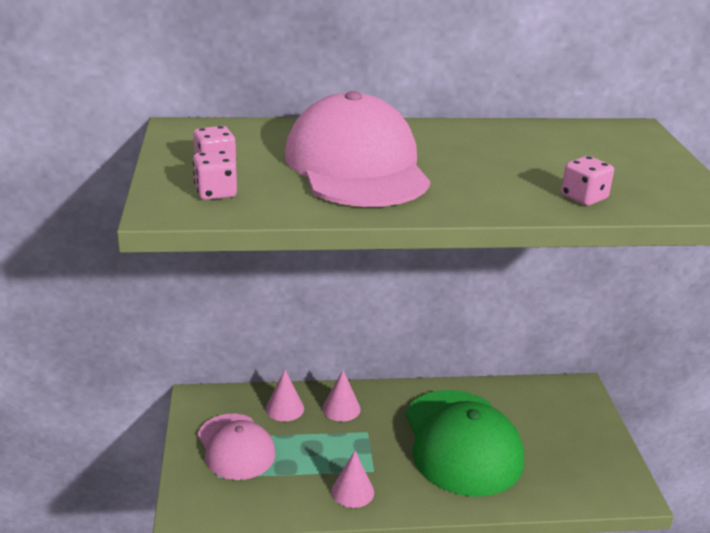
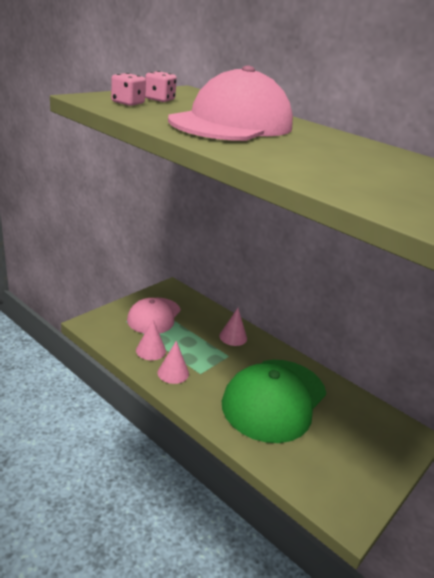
camera: 45 degrees right, 0 degrees up
pink cone [266,370,304,422] -> pink cone moved to [136,320,166,360]
pink dice [561,156,614,206] -> none

